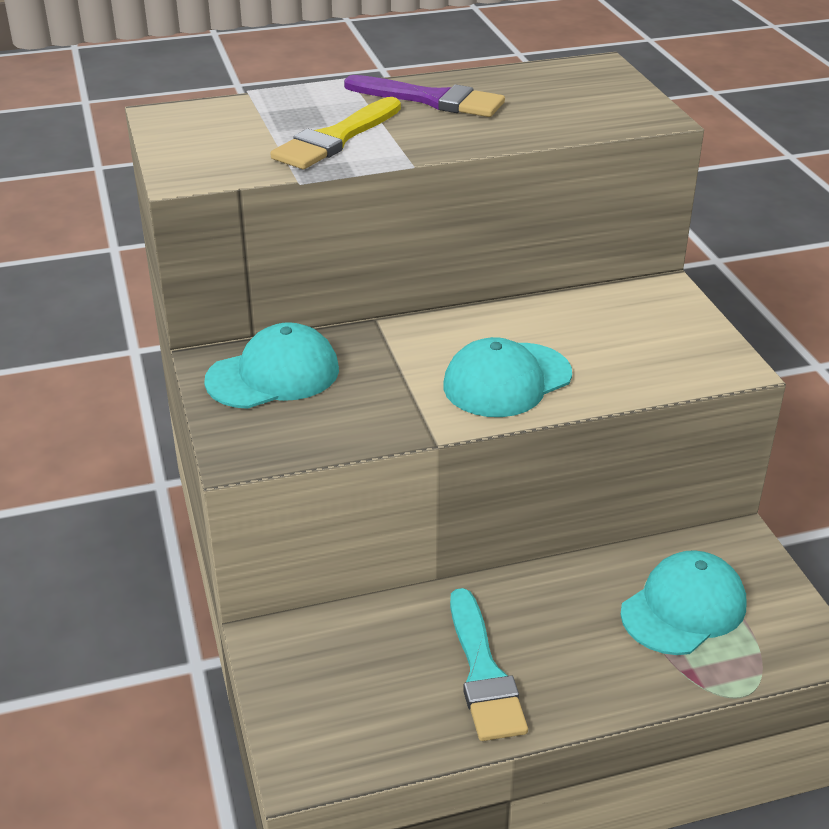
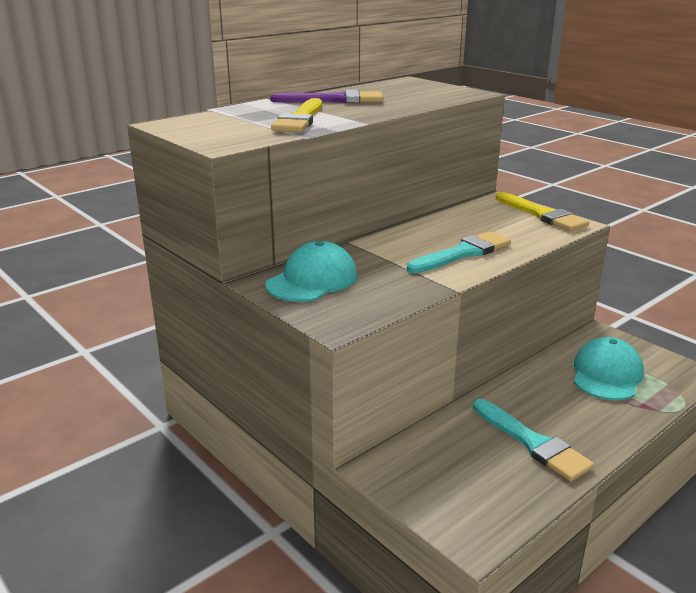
camera: 25 degrees left, 10 degrees down
turquoise cap [443,337,572,417] -> turquoise brush [407,231,511,273]
none -> yellow brush [496,192,589,231]

